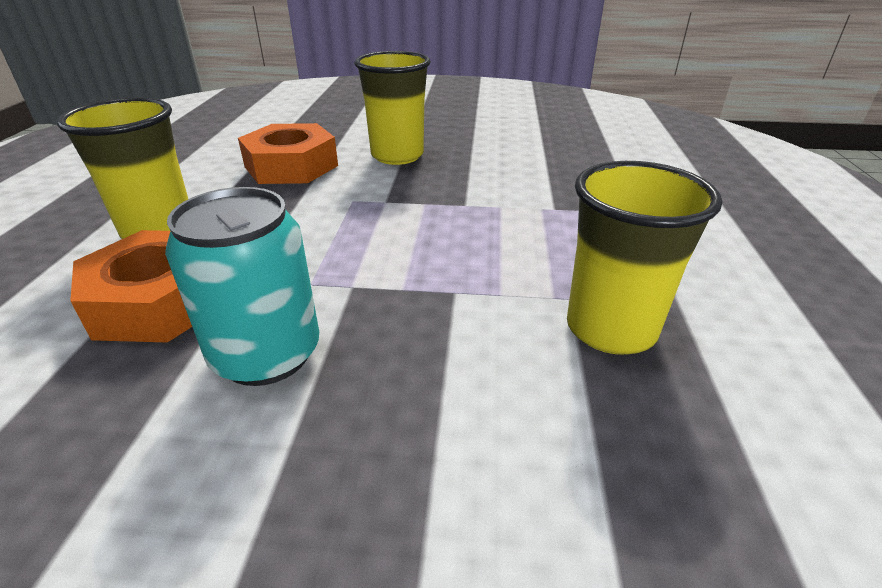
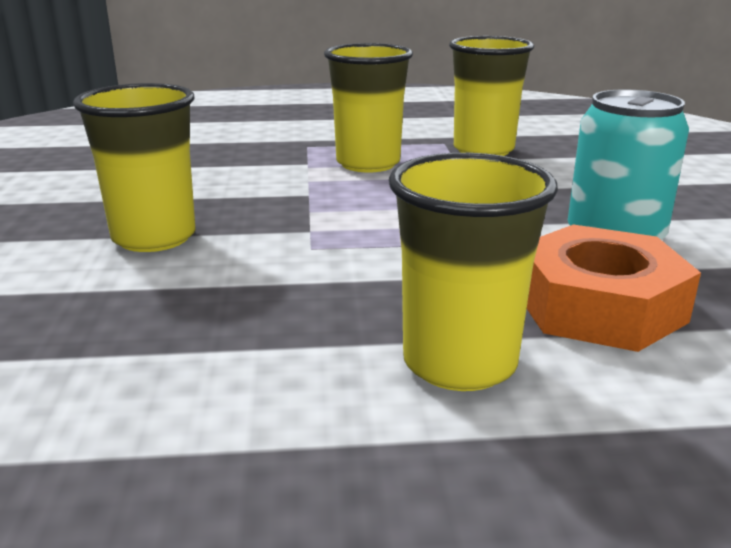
camera: 100 degrees left, 10 degrees down
orange nut [238,123,338,184] -> none
none -> yellow cup [324,43,413,173]

